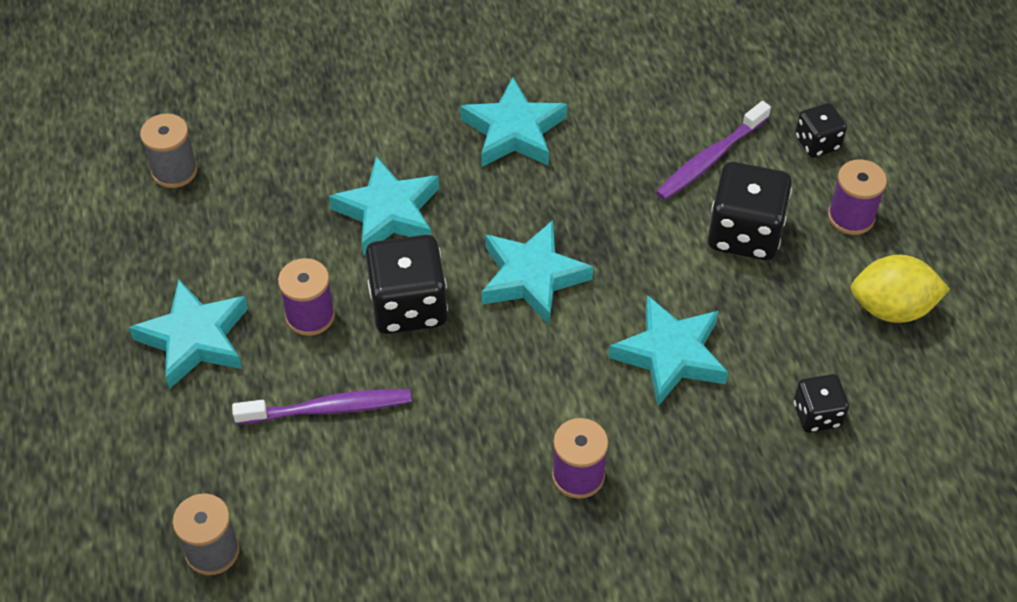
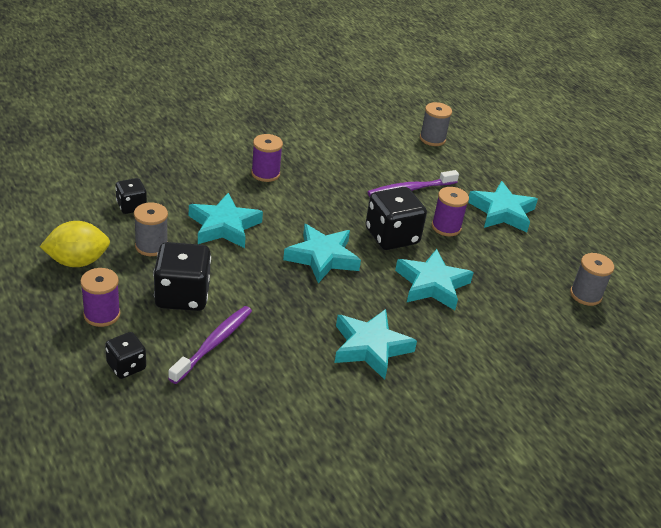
camera: 160 degrees right, 15 degrees down
none -> grey spool [134,202,168,256]

